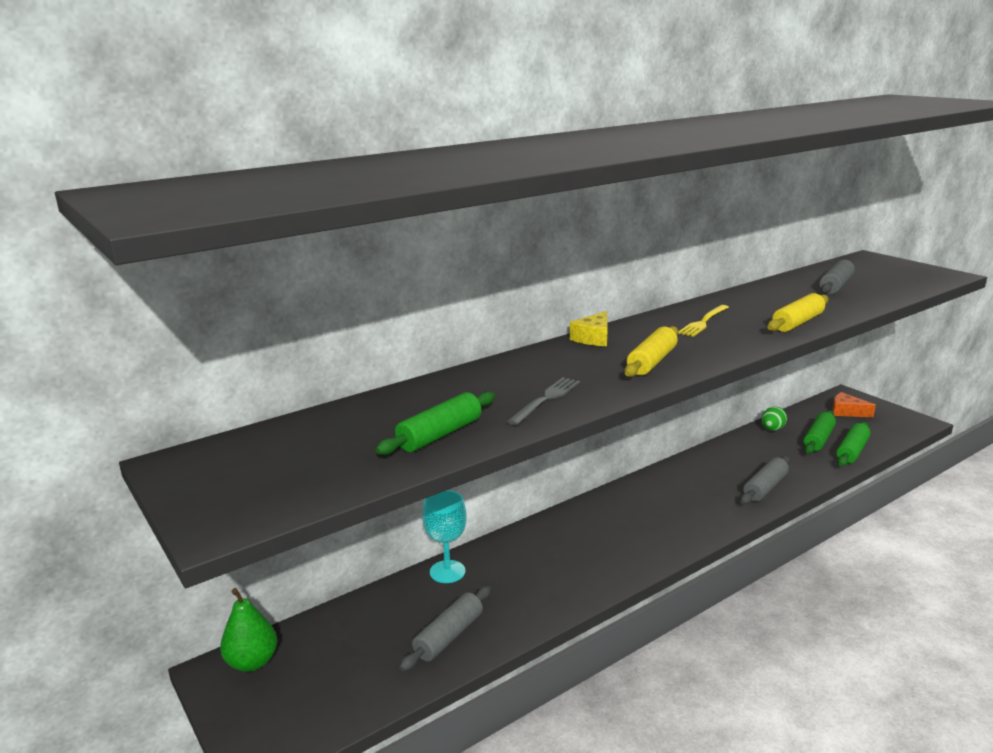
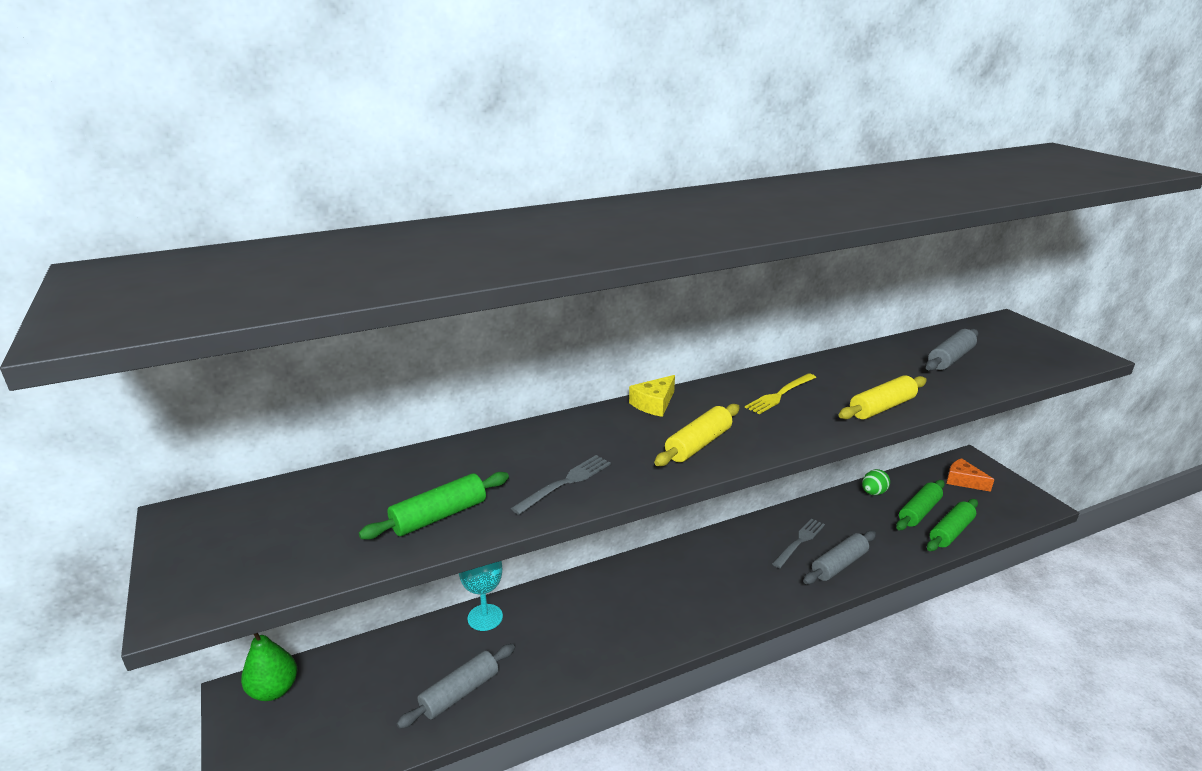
camera: 10 degrees right, 5 degrees up
none -> grey fork [772,518,825,568]

